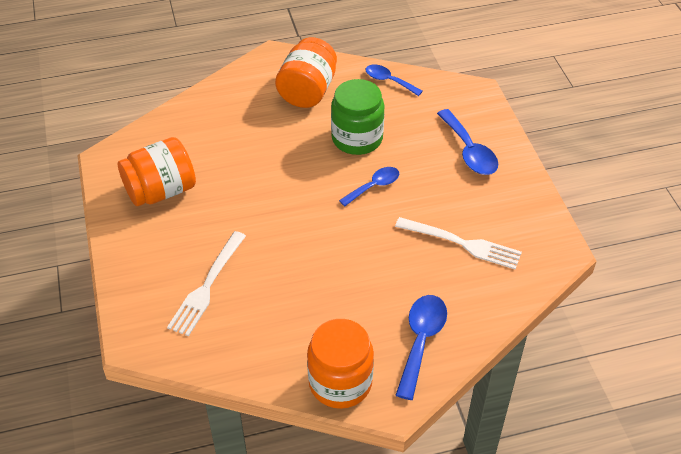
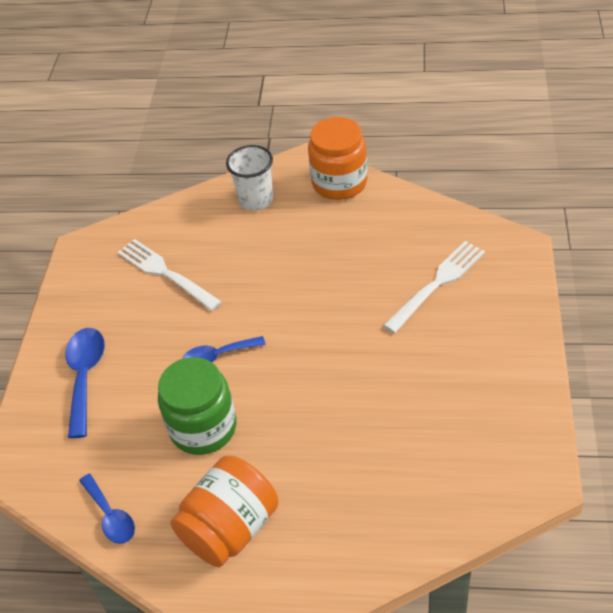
camera: 155 degrees left, 0 degrees up
orange jar [118,137,196,206] -> none
blue spoon [395,295,447,400] -> white cup [226,145,274,210]

